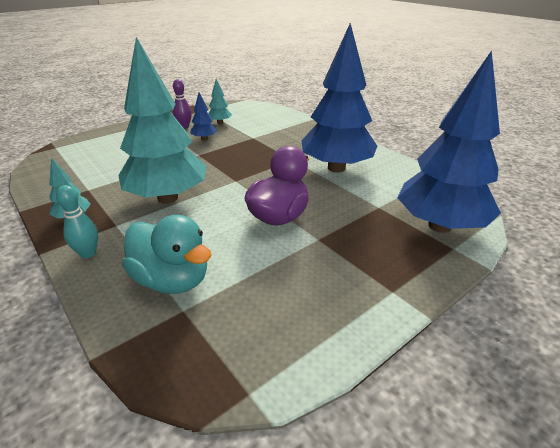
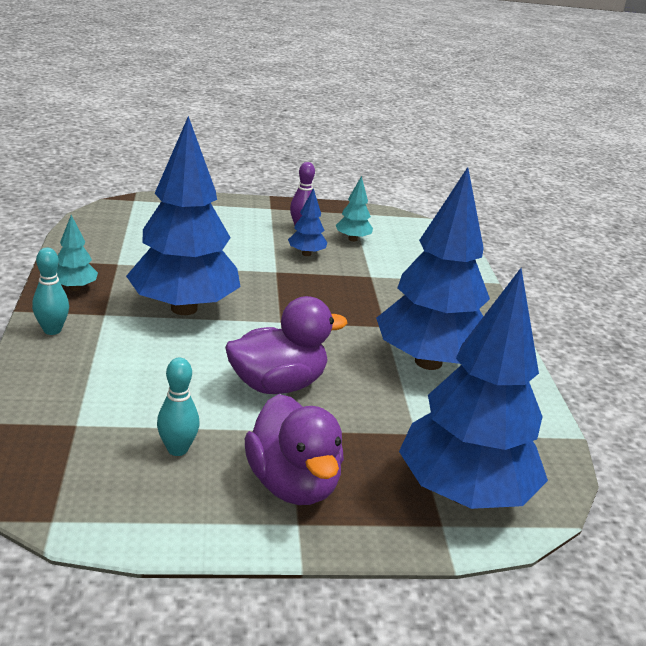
camera: 30 degrees right, 5 degrees down
turquoise tree [118,37,206,204] -> blue tree [126,116,240,315]
turquoise duck [122,215,212,294] -> none
none -> turquoise bowling pin [157,358,199,456]
none -> purple duck [245,394,344,505]

